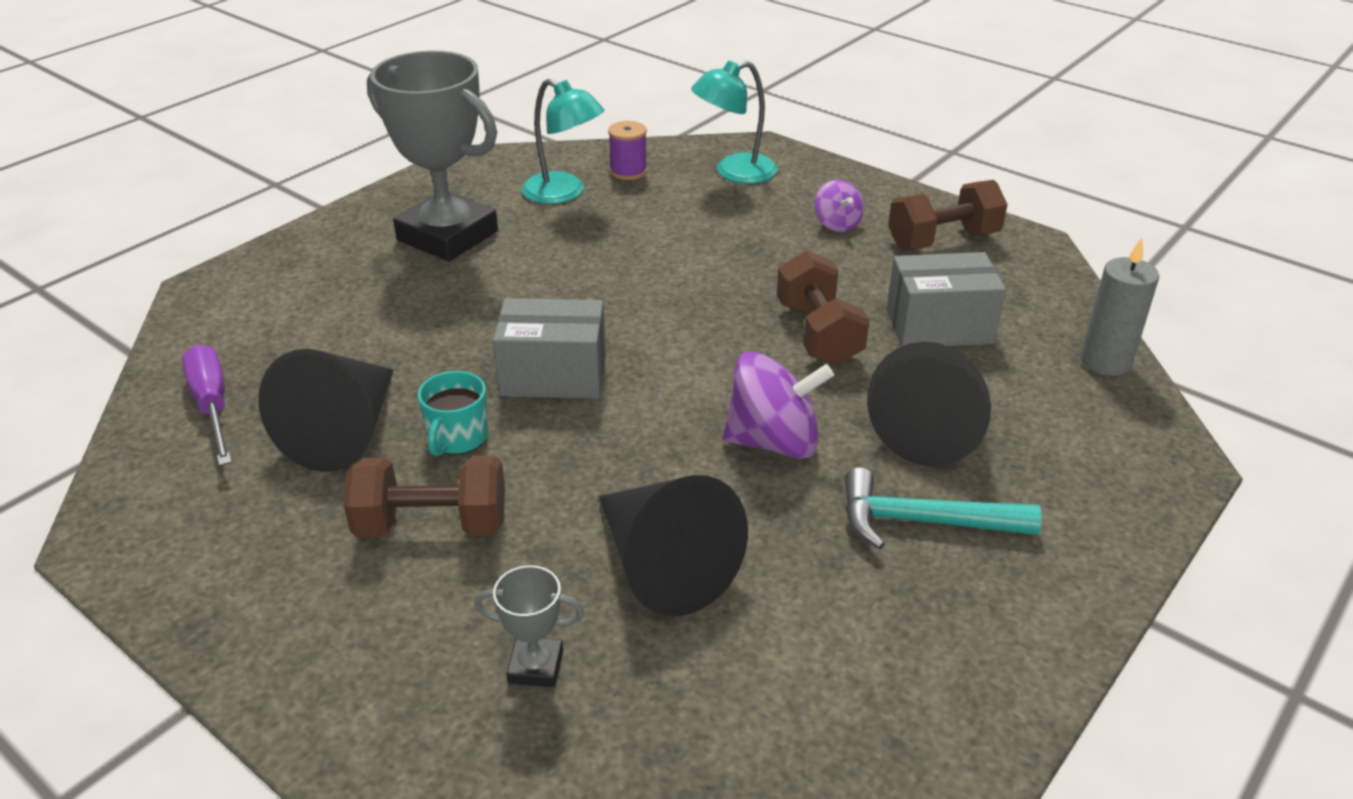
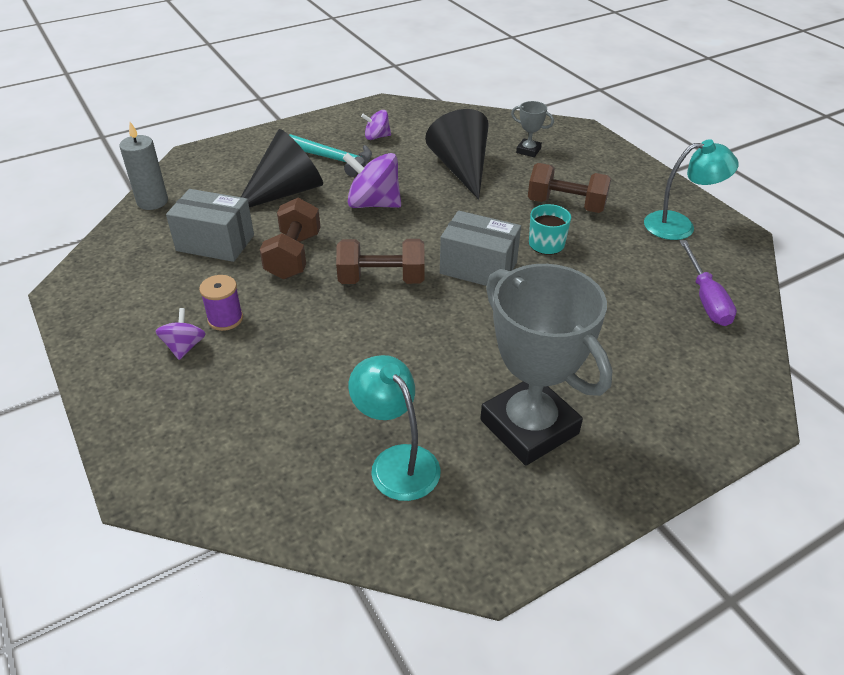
camera: 160 degrees left, 5 degrees up
black cone [258,349,394,472] -> none
purple spool [608,121,647,180] -> purple spool moved to [199,275,243,331]
turquoise lamp [691,60,778,184] -> turquoise lamp moved to [644,139,739,240]
brown dumbbell [888,180,1008,250] -> brown dumbbell moved to [336,239,425,284]
none -> purple spinning top [361,110,391,140]

